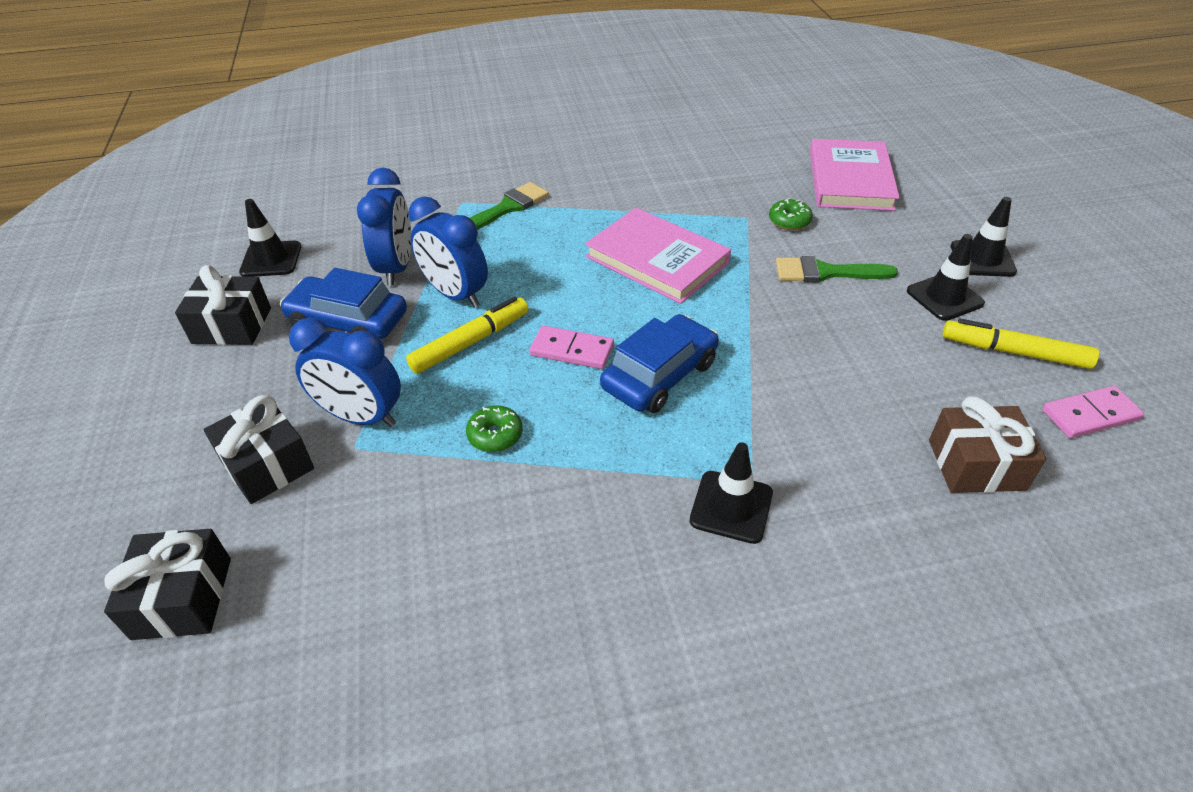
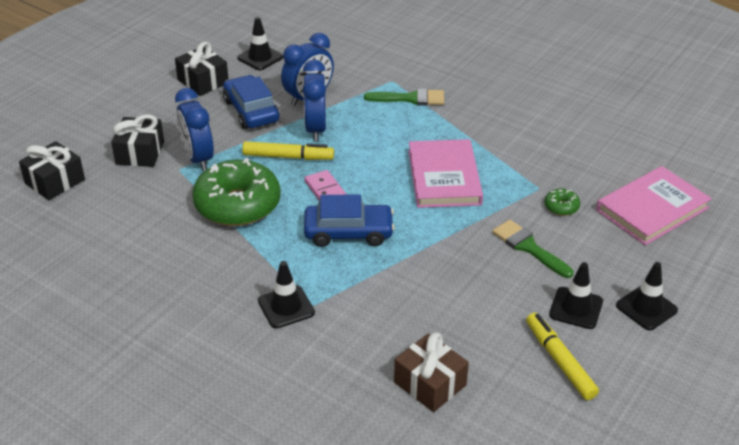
camera: 45 degrees right, 5 degrees down
green donut [466,405,523,452] -> green donut [192,158,281,226], size x2.46
pink domino [1042,386,1144,438] -> none

